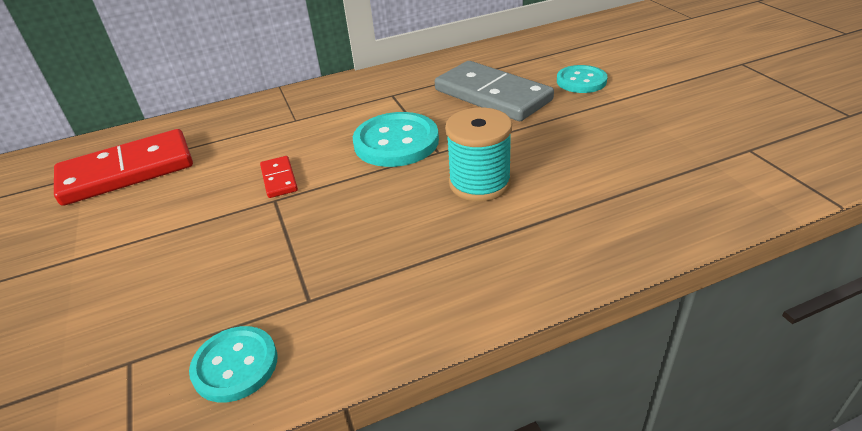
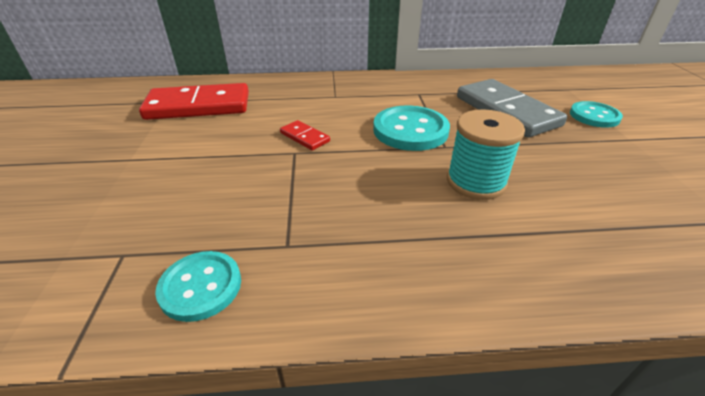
camera: 15 degrees right, 0 degrees up
red domino [260,156,298,198] -> red domino turned 45 degrees counterclockwise [280,120,330,150]

